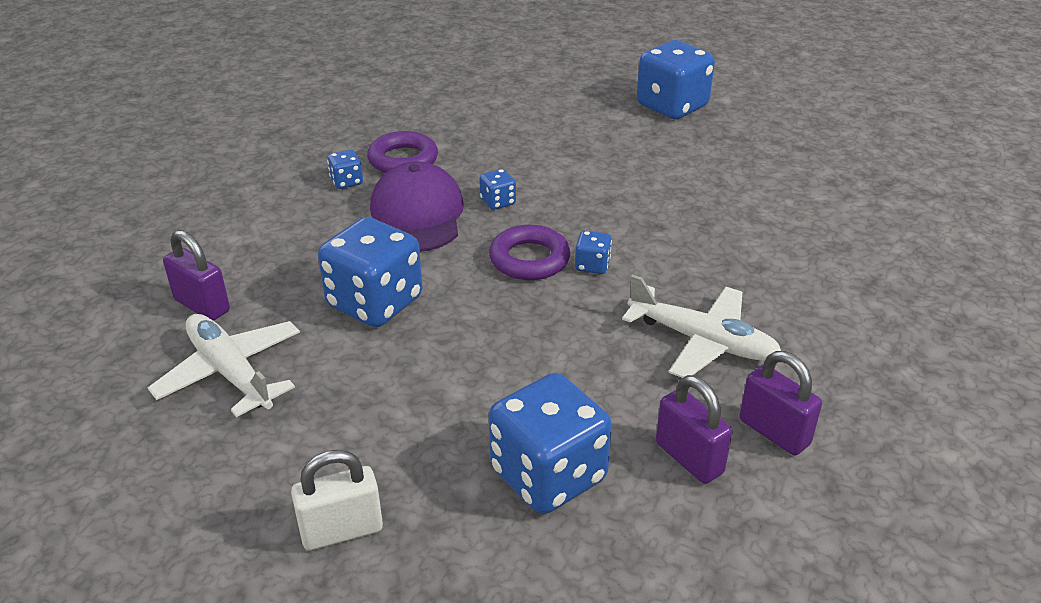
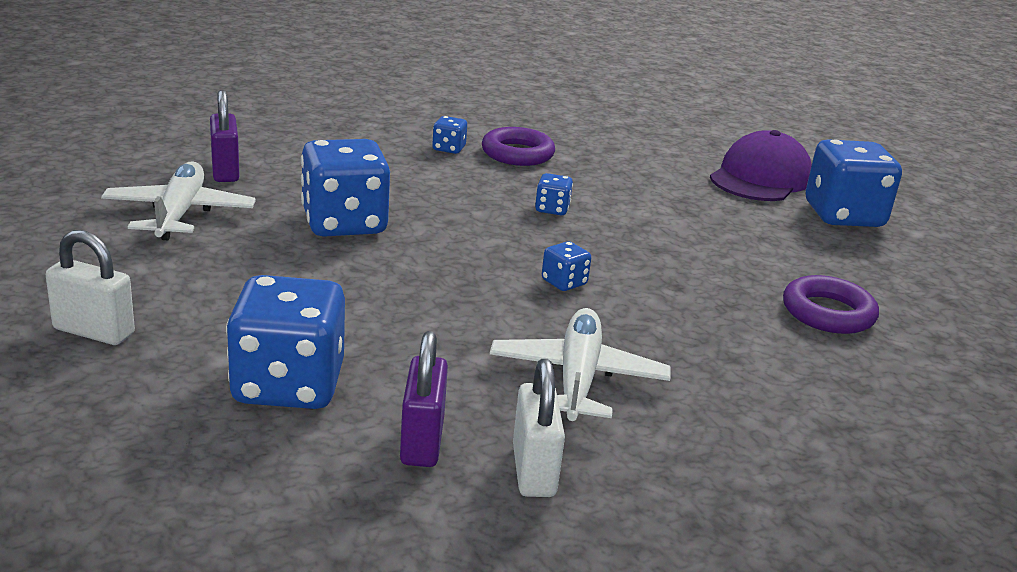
camera: 35 degrees right, 10 degrees down
purple cap [370,161,464,252] -> purple cap moved to [710,130,812,201]
purple ring [489,225,570,280] -> purple ring moved to [783,275,879,334]
white plane [622,275,781,378] -> white plane turned 150 degrees counterclockwise [490,308,670,421]
purple padlock [739,351,822,456] -> white padlock [513,359,565,497]

